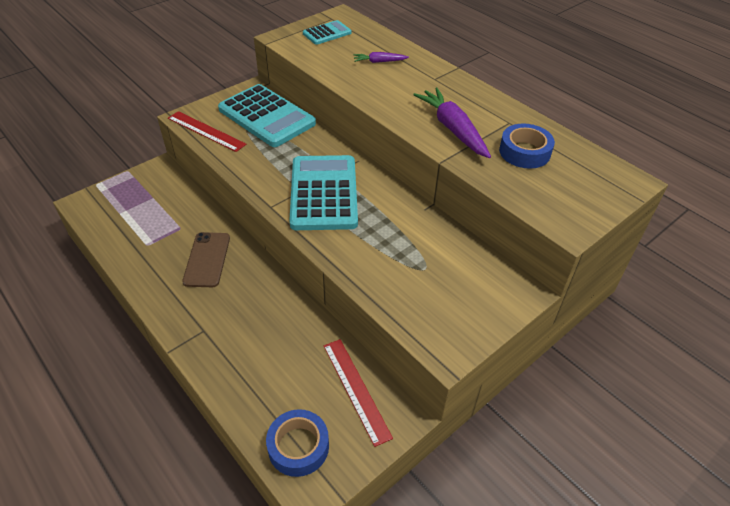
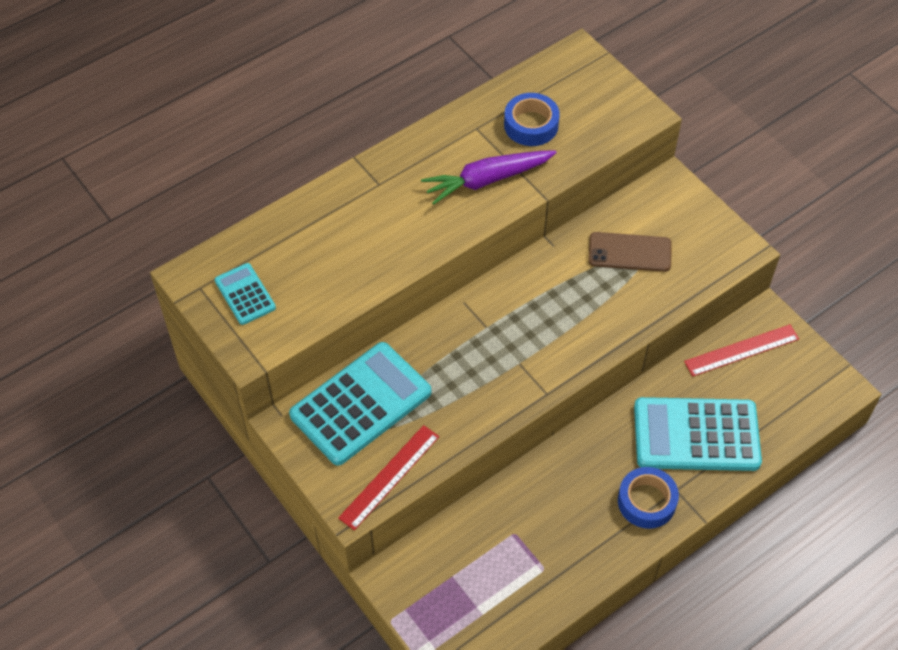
camera: 85 degrees left, 10 degrees up
brown phone [182,232,230,287] -> brown phone moved to [588,232,672,272]
blue tape [266,409,329,477] -> blue tape moved to [618,467,679,529]
turquoise calculator [289,155,358,230] -> turquoise calculator moved to [634,397,762,471]
purple carrot [354,52,409,63] -> none

